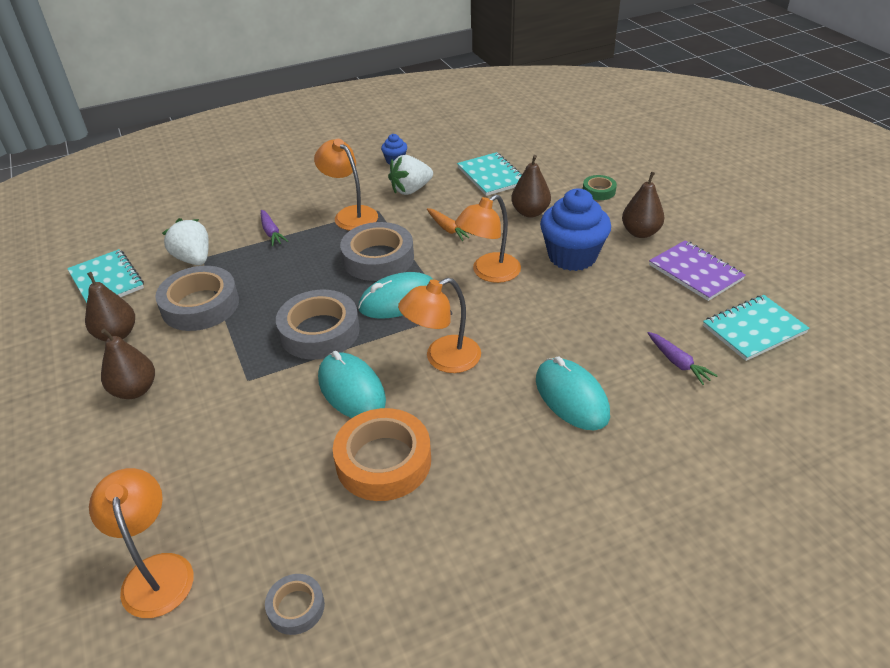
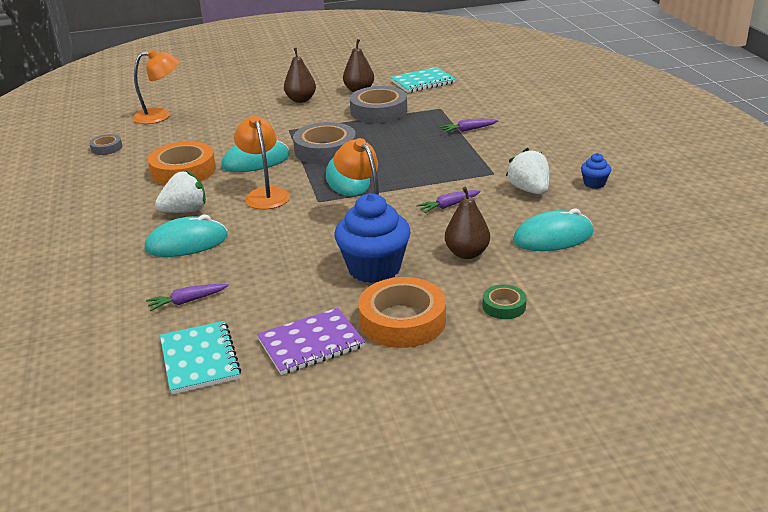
camera: 100 degrees right, 10 degrees down
white strawberry [162,218,209,265] -> white strawberry moved to [155,170,206,213]
orange lamp [314,139,378,230] -> none
grey tape [340,222,414,281] -> none
orange carrot [427,208,473,241] -> purple carrot [416,190,481,213]
turquoise notebook [457,152,522,196] -> turquoise mouse [513,208,593,251]
brown pear [622,172,665,238] -> orange tape [358,277,446,348]

